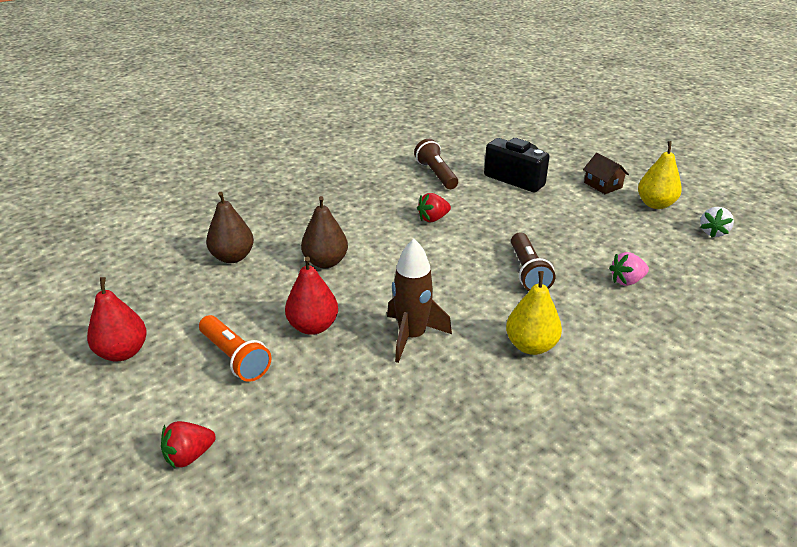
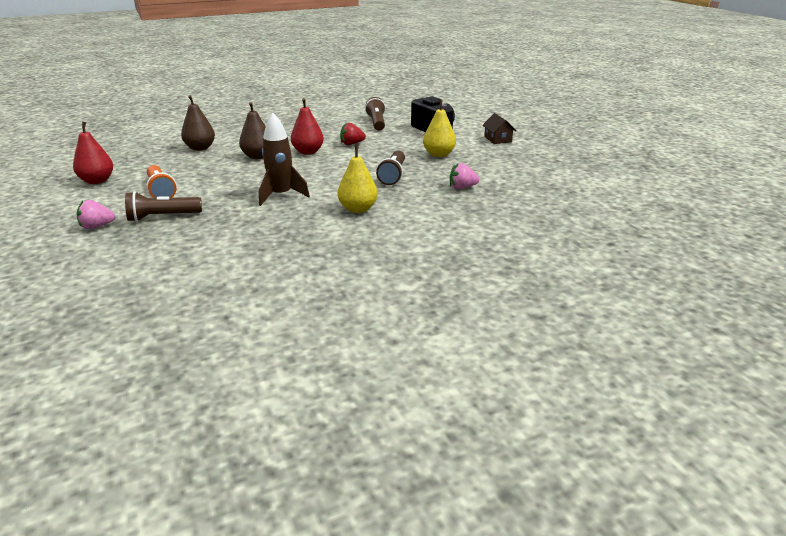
camera: 15 degrees right, 5 degrees down
red strawberry [161,421,216,468] -> pink strawberry [77,200,115,229]
red pear [285,257,338,335] -> red pear moved to [291,98,324,155]
yellow pear [638,141,682,209] -> yellow pear moved to [423,100,456,157]
white strawberry [700,207,734,237] -> none
none -> brown flashlight [125,191,202,222]

